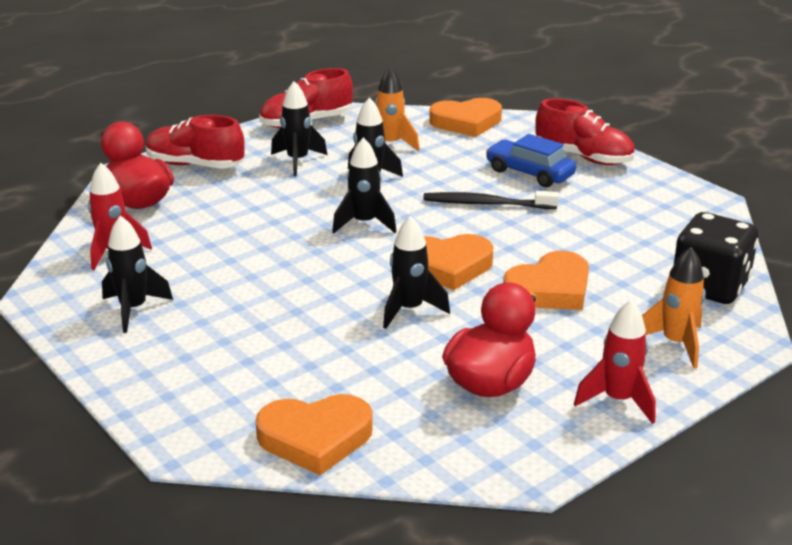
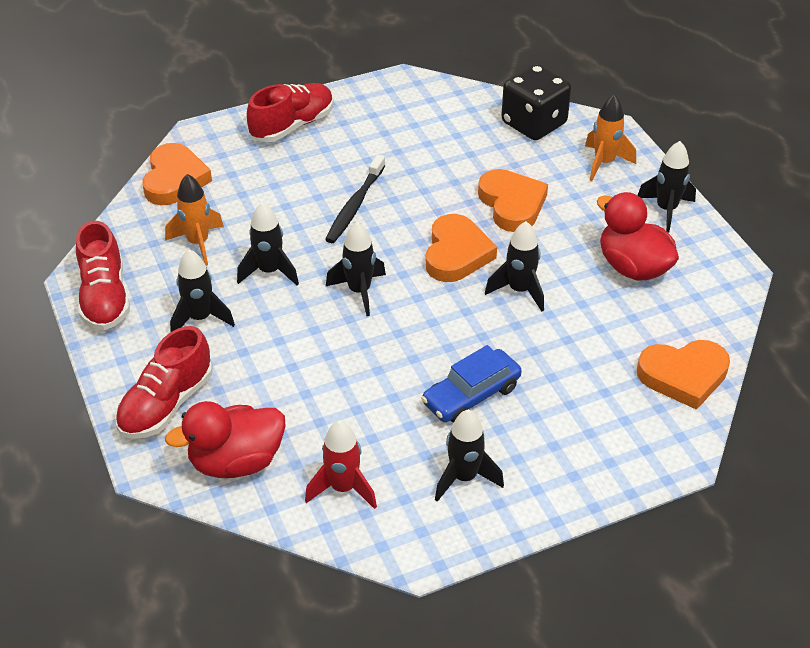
camera: 75 degrees left, 15 degrees up
orange heart [255,394,373,475] -> orange heart turned 75 degrees clockwise [637,340,730,410]
blue car [485,134,576,187] -> blue car moved to [421,345,522,423]
red rocket [574,299,656,424] -> black rocket [637,141,696,232]

